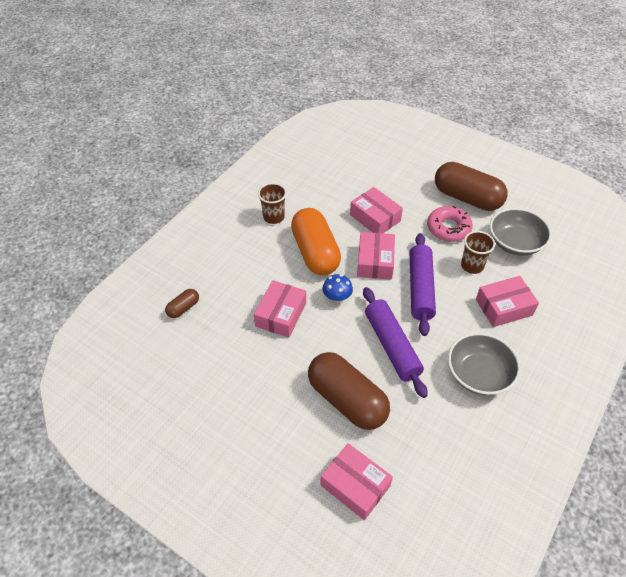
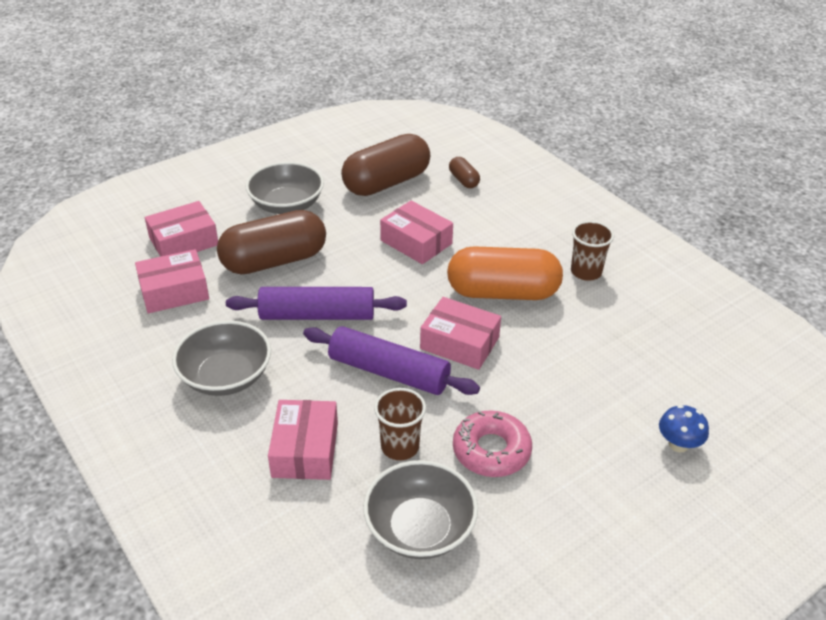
camera: 110 degrees right, 10 degrees down
blue mushroom [323,274,353,303] -> blue mushroom moved to [659,405,709,452]
pink box [350,187,403,233] -> pink box moved to [135,249,209,313]
brown capsule [435,162,508,211] -> brown capsule moved to [341,134,430,196]
none -> grey bowl [245,162,324,214]

